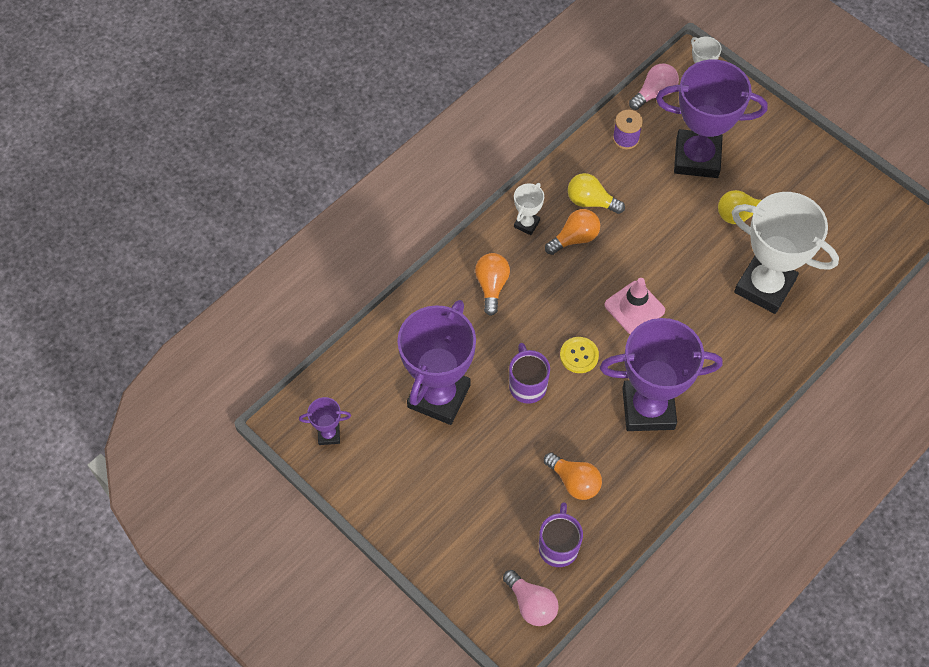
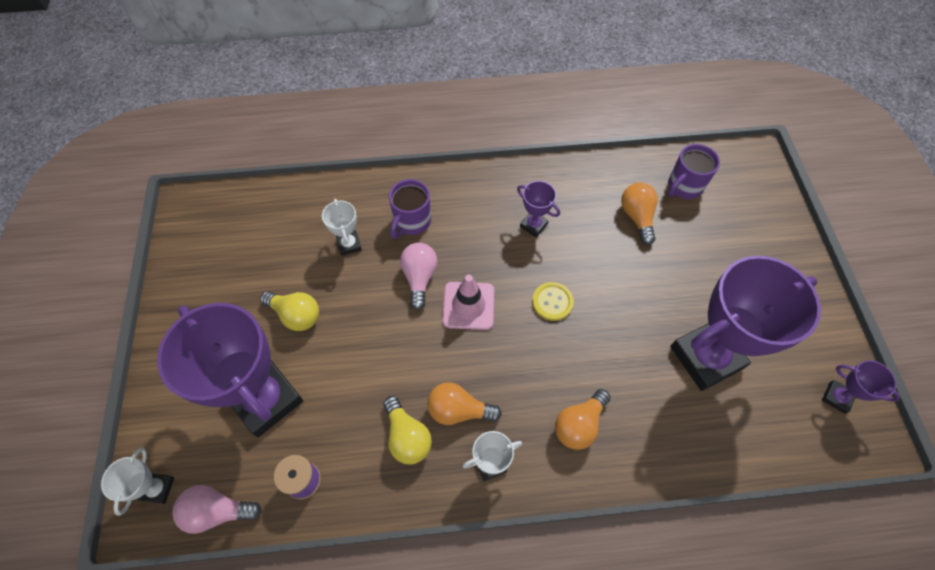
camera: 140 degrees left, 0 degrees up
pink light bulb [503,570,559,626] -> pink light bulb moved to [400,243,437,310]
purple mug [509,343,550,404] -> purple mug moved to [389,179,431,239]
purple trophy [600,318,723,431] -> purple trophy [517,181,560,237], size x0.44
white trophy [732,192,839,314] -> white trophy [322,199,362,256], size x0.44

